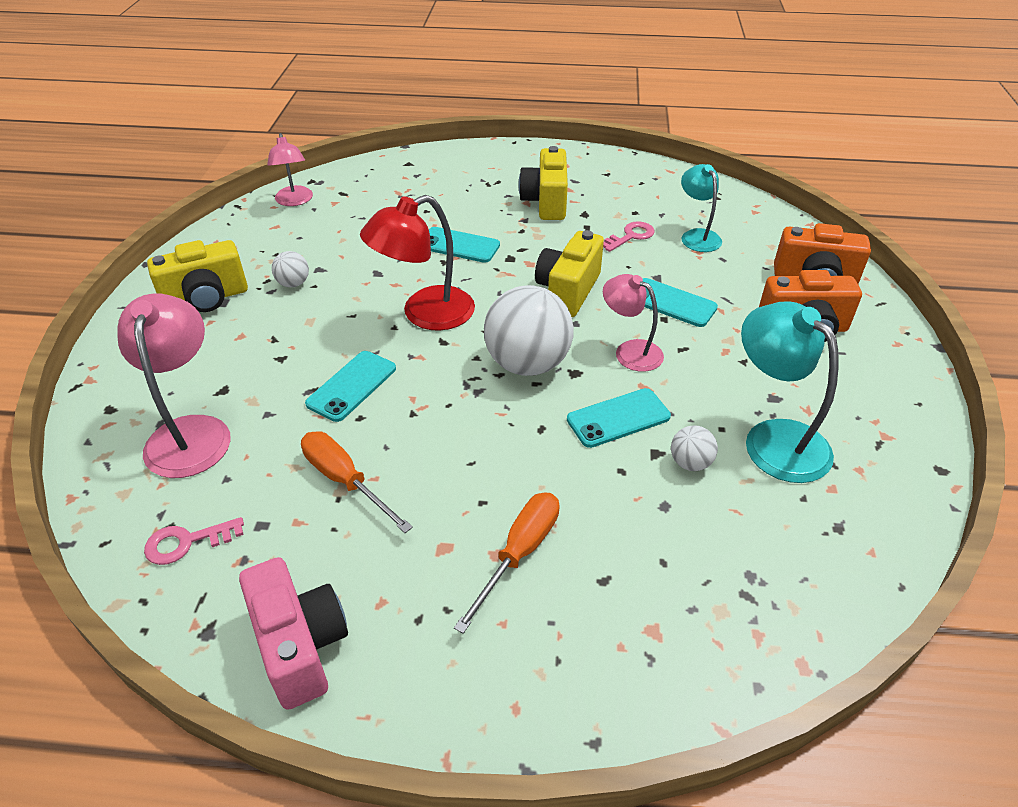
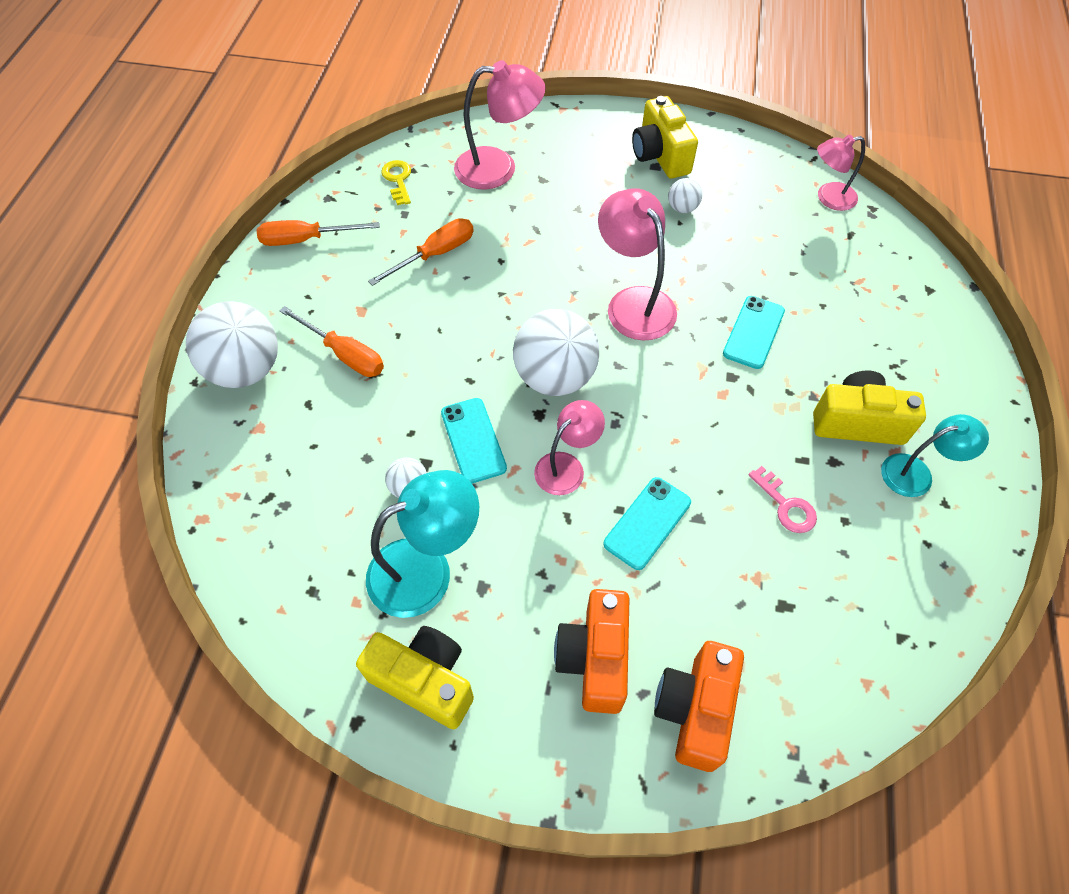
camera: 95 degrees right, 15 degrees up
pink key [144,517,244,565] -> yellow key [381,160,411,205]
pink camera [239,557,348,710] -> orange screwdriver [257,220,380,246]
turquoise phone [305,351,396,422] -> none
red lamp [360,195,475,331] -> pink lamp [598,188,677,341]
yellow camera [535,230,604,317] -> yellow camera moved to [356,626,474,729]
turquoise lamp [681,164,722,252] -> turquoise lamp moved to [881,414,989,497]
none -> white ball [186,301,278,388]

